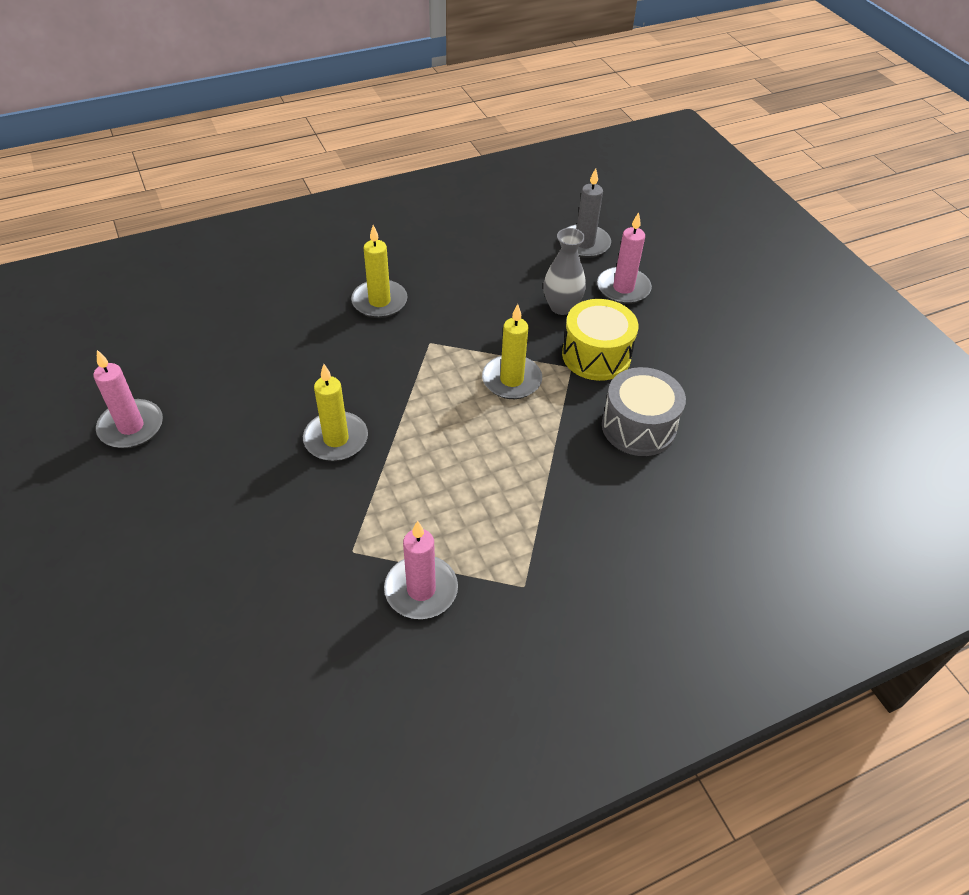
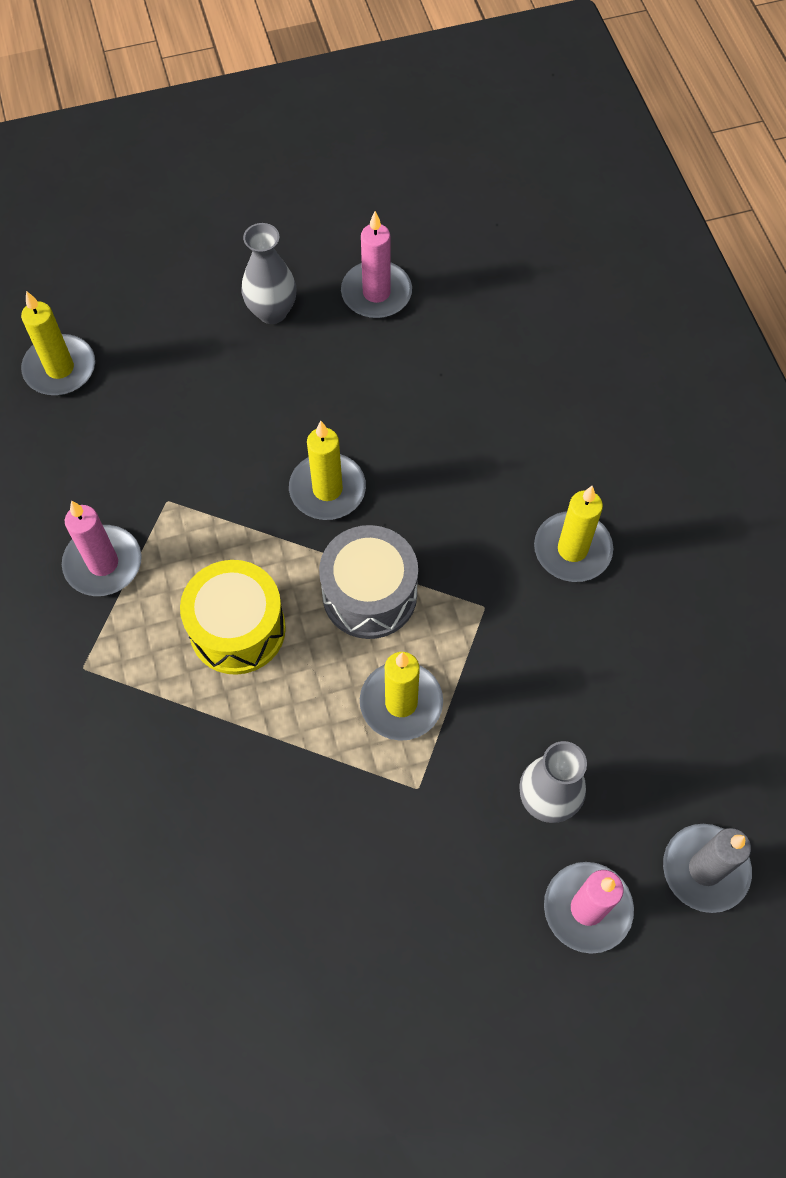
camera: 100 degrees right, 15 degrees up
yellow drum [562,299,638,381] -> yellow drum moved to [180,560,286,675]
grey drum [602,367,686,456] -> grey drum moved to [319,525,418,639]
none -> yellow candle [21,291,95,395]
none -> grey vase [242,223,296,324]

